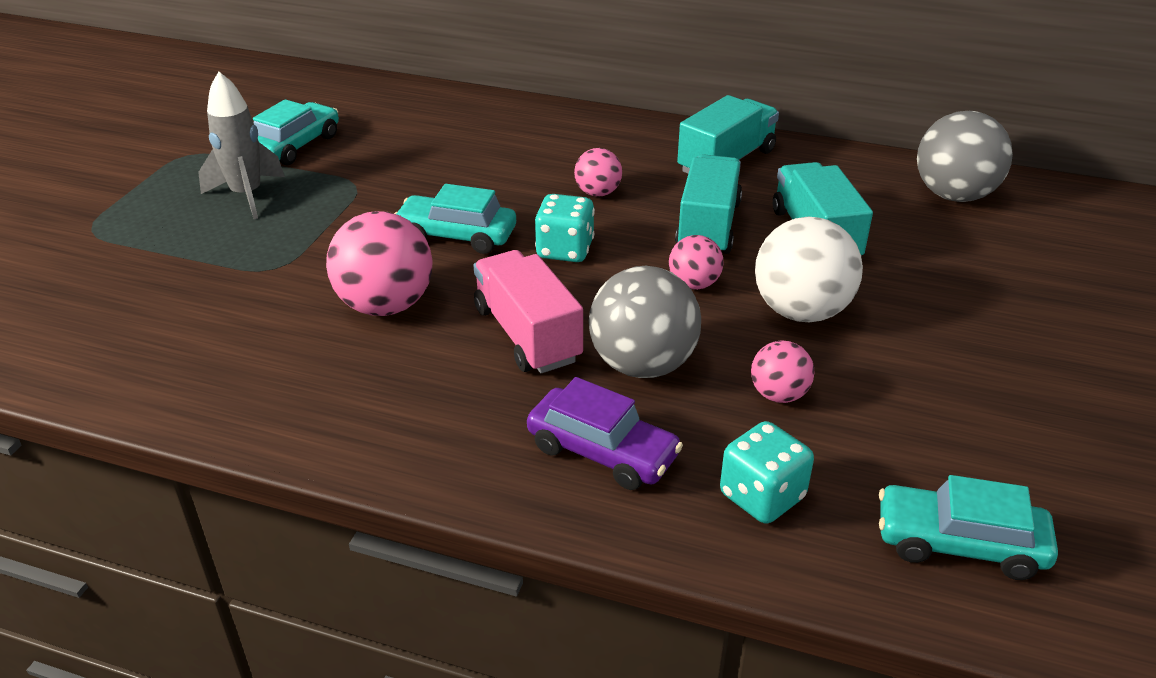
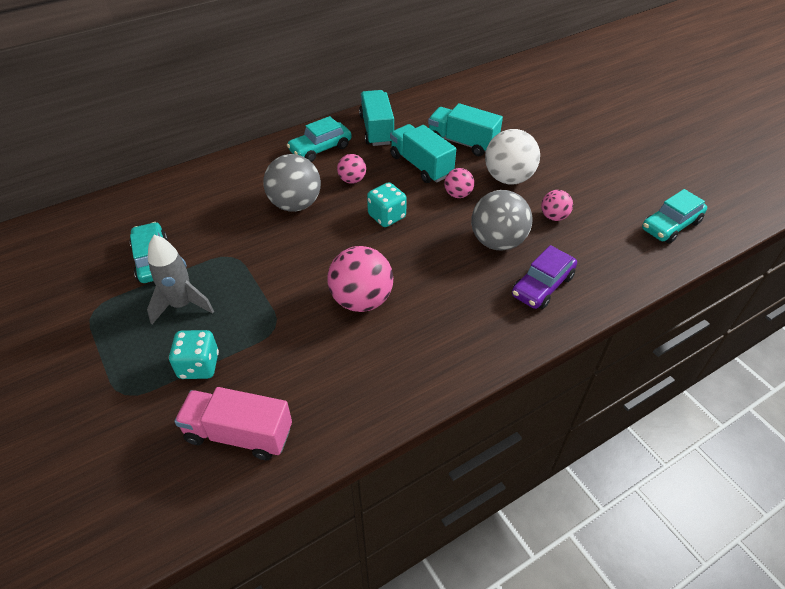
camera: 50 degrees left, 10 degrees up
turquoise car [394,184,516,254] -> turquoise car moved to [287,116,352,162]
pink truck [473,250,583,373] -> pink truck moved to [174,387,292,460]
purple car [527,377,683,490] -> purple car turned 150 degrees clockwise [512,245,577,309]
turquoise dice [720,421,814,524] -> turquoise dice moved to [169,330,219,379]
grey ball [917,111,1013,202] -> grey ball moved to [263,154,321,212]

